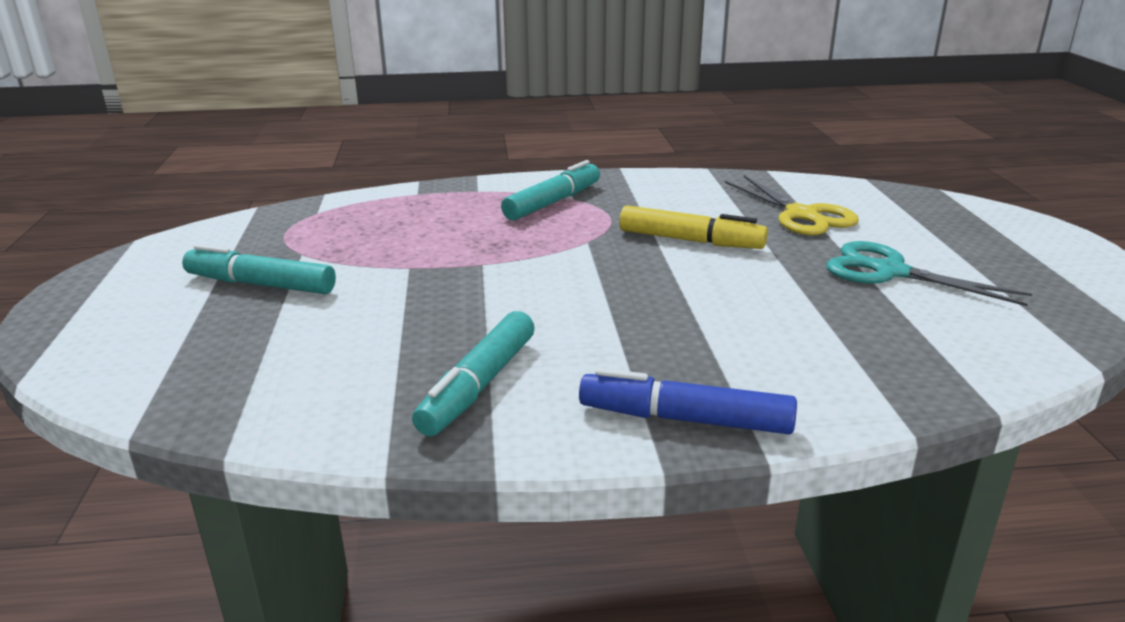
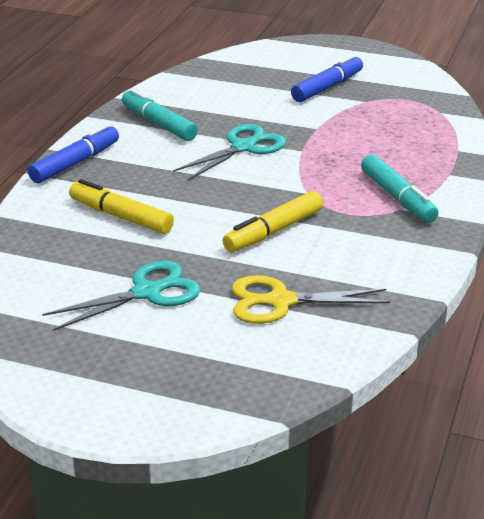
camera: 115 degrees right, 5 degrees up
turquoise marker [182,244,336,294] -> blue marker [291,54,363,102]
none -> yellow marker [69,179,174,234]
none -> turquoise scissors [173,124,286,180]

